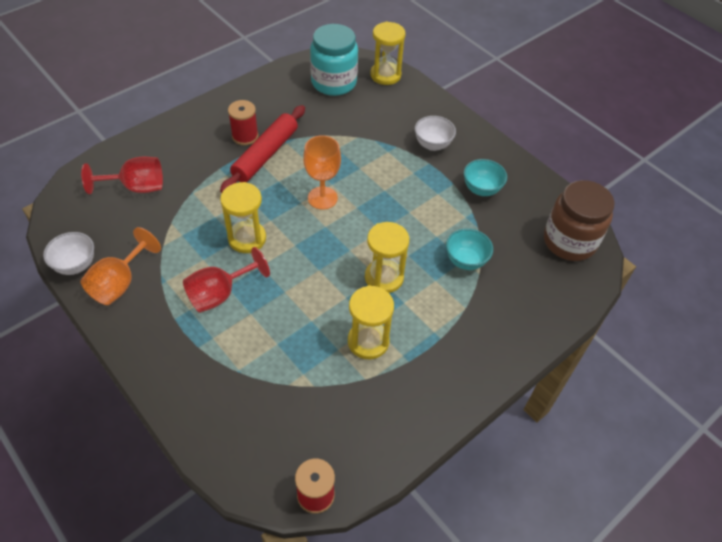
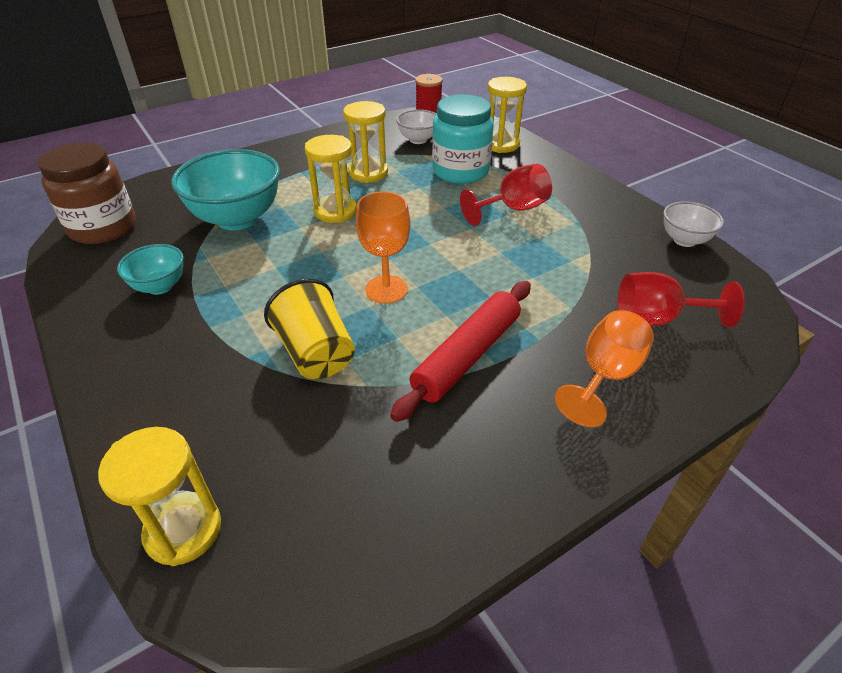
camera: 170 degrees left, 10 degrees down
orange goblet [80,227,161,305] -> orange goblet moved to [555,310,654,427]
yellow hourglass [220,182,266,253] -> yellow hourglass moved to [488,77,527,153]
red spool [228,100,259,145] -> none
turquoise jar [310,24,358,96] -> turquoise jar moved to [432,94,494,184]
white bowl [415,116,456,151] -> white bowl moved to [396,109,437,144]
turquoise bowl [446,228,493,270] -> turquoise bowl [171,149,280,230], size x1.88
none -> yellow cup [264,279,355,379]

